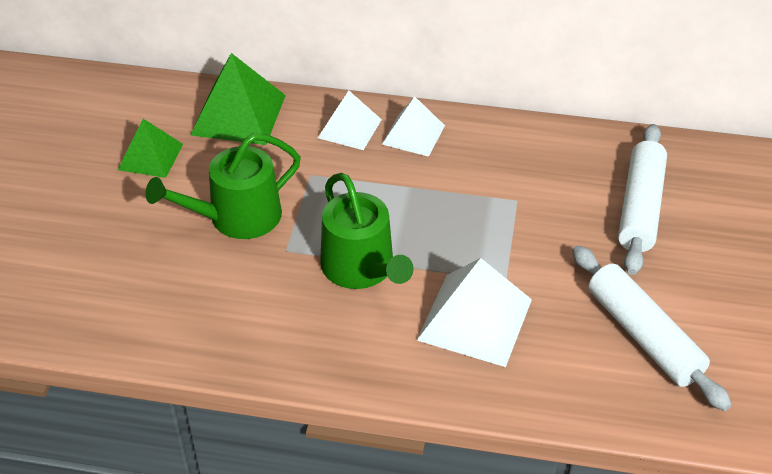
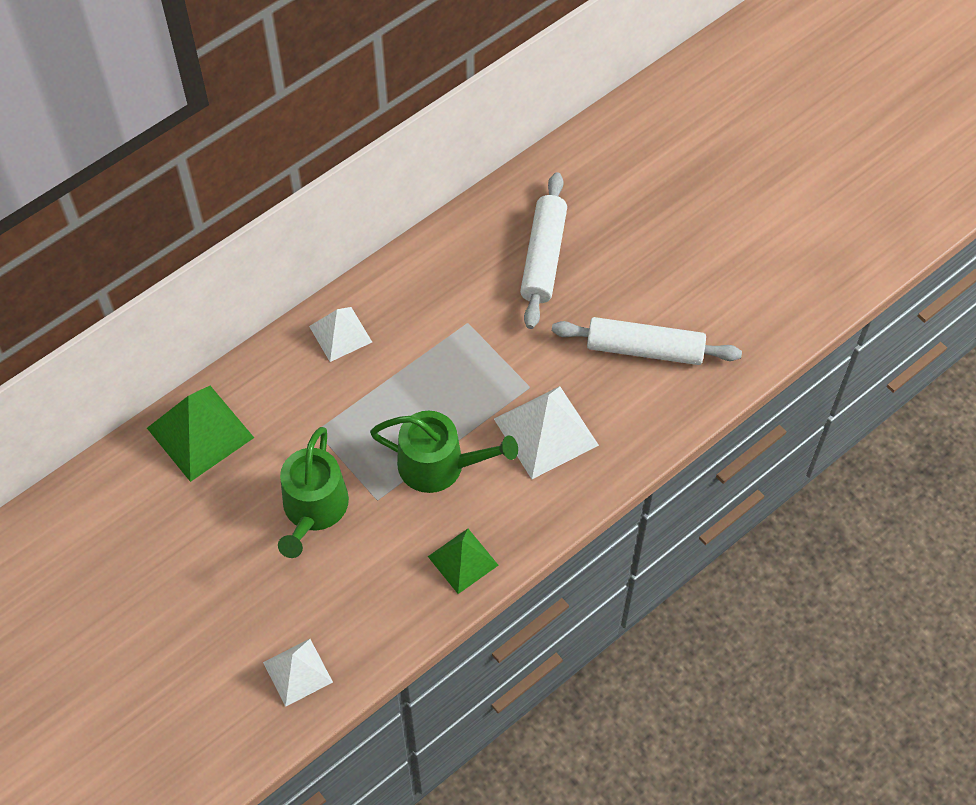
camera: 50 degrees left, 15 degrees up
green pyramid [118,119,183,178] -> green pyramid moved to [428,529,499,594]
white pyramid [318,90,382,150] -> white pyramid moved to [263,639,333,707]
white rolling pin [618,124,667,275] -> white rolling pin turned 45 degrees clockwise [520,172,567,329]

